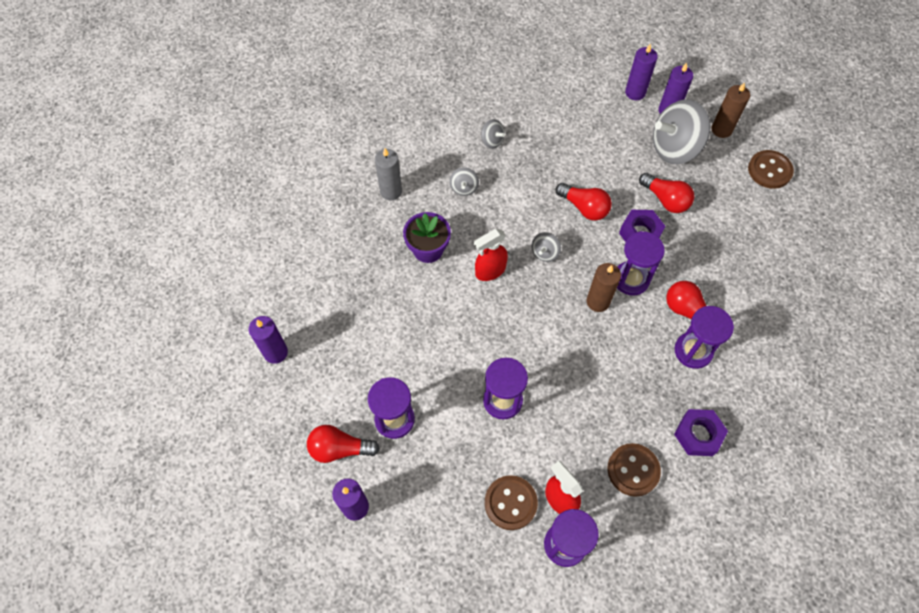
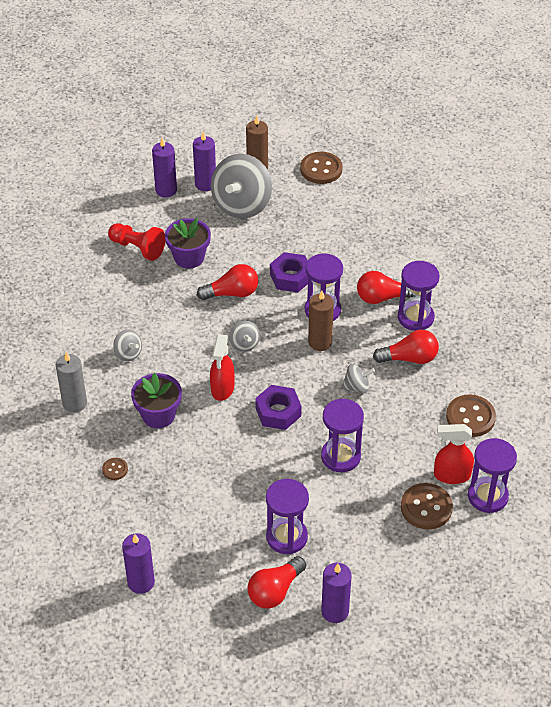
camera: 50 degrees left, 15 degrees down
grey spinning top [481,119,505,149] -> grey spinning top moved to [341,364,375,394]
red light bulb [639,173,694,213] -> red light bulb moved to [373,330,439,364]
purple nut [674,409,728,456] -> purple nut moved to [255,385,302,430]
none -> brown button [102,458,128,480]
none -> red pawn [108,223,165,261]
none -> purple flower pot [165,218,211,269]

